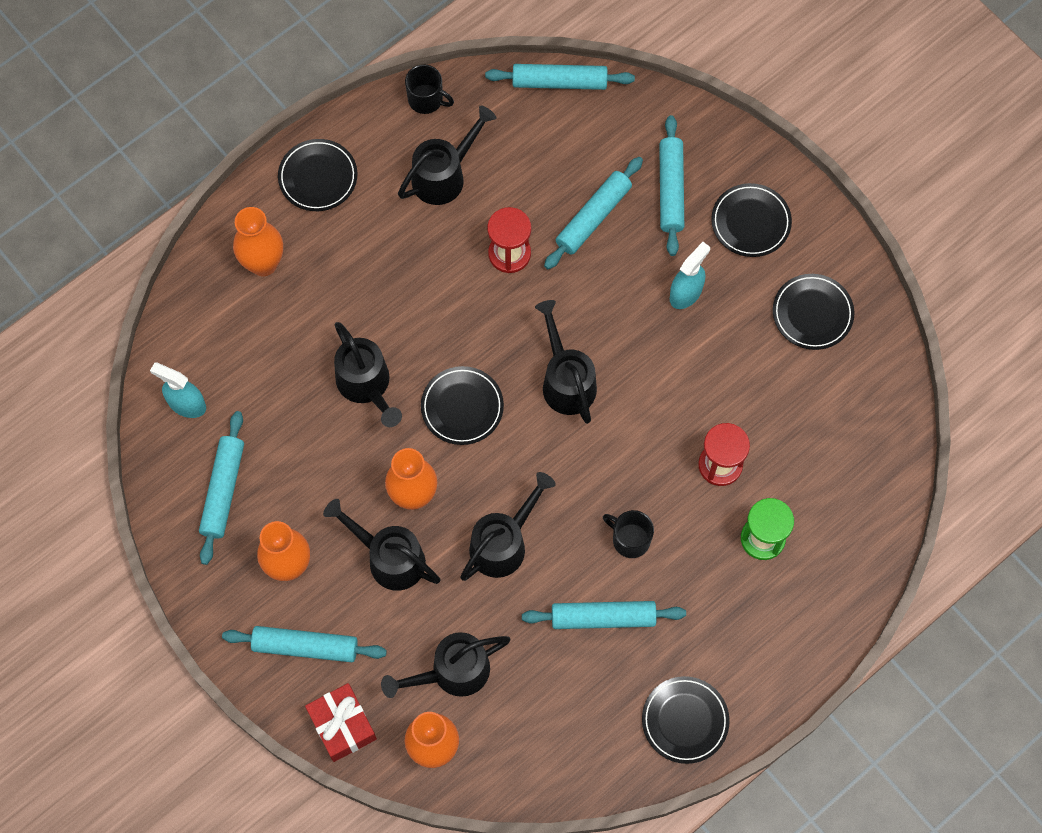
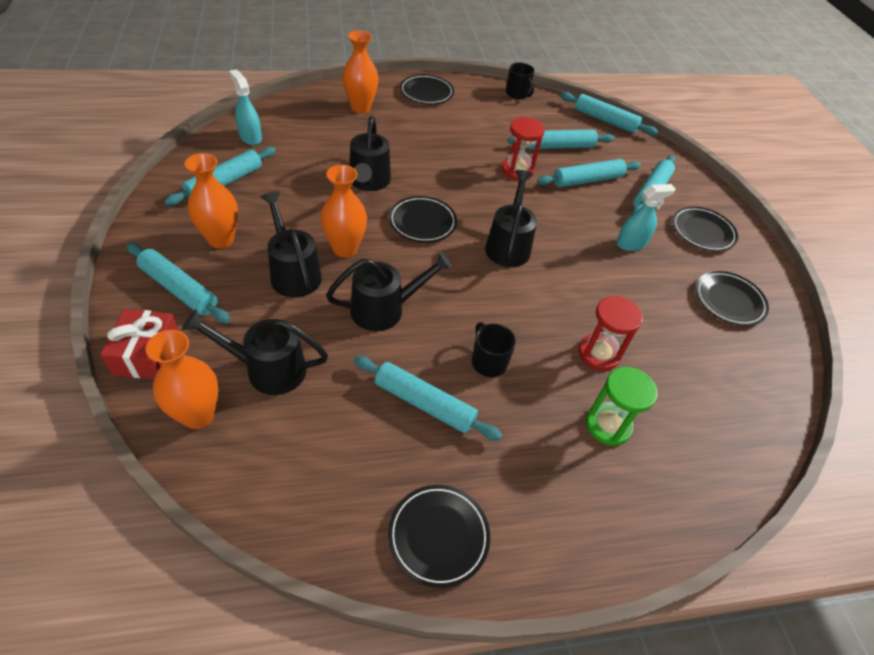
camera: 25 degrees right, 20 degrees down
black watering can [398,106,496,205] -> none
none -> turquoise rolling pin [508,129,614,149]

